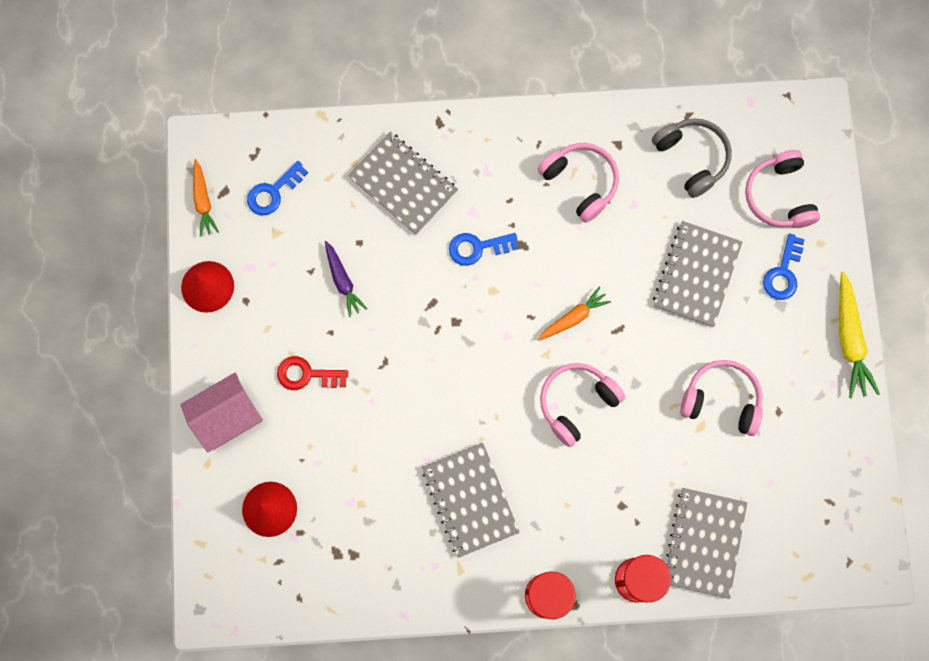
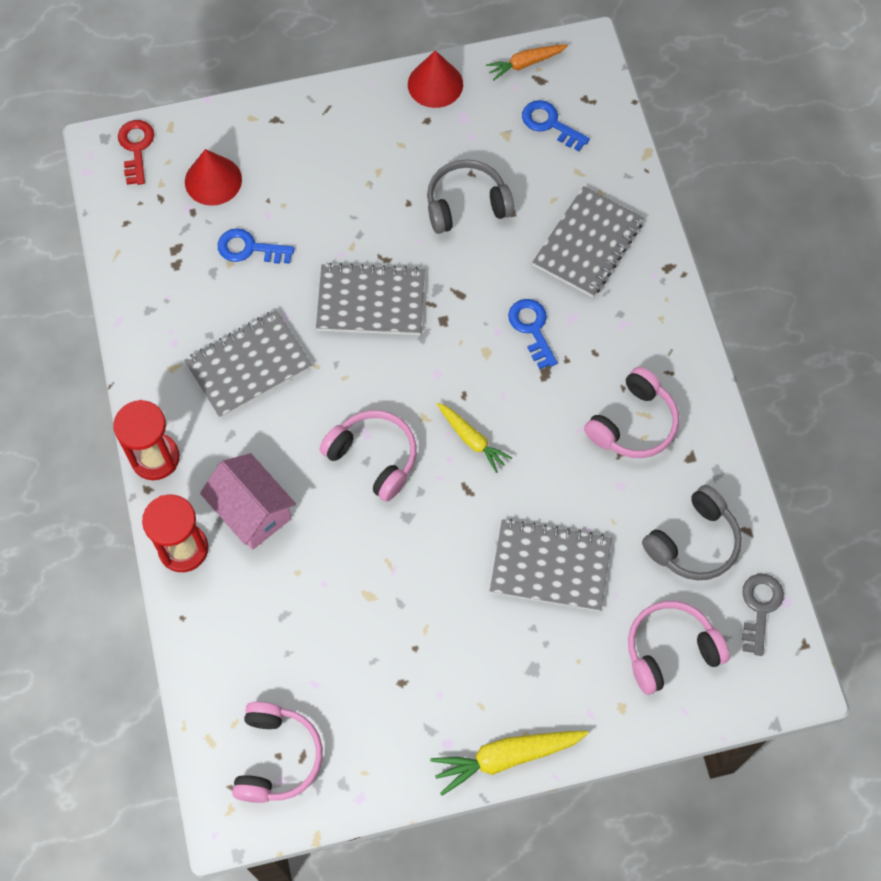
camera: 80 degrees right, 10 degrees down
pink house [180,373,263,452] -> pink house moved to [200,453,296,550]
red key [277,356,348,390] -> red key moved to [118,120,154,185]
purple carrot [325,241,367,317] -> grey headphones [427,159,514,234]
orange carrot [538,287,611,341] -> yellow carrot [437,403,512,473]
grey notebook [666,488,747,599] -> grey notebook moved to [316,263,425,335]
pink headphones [680,360,763,436] -> pink headphones moved to [232,702,323,803]
blue key [763,233,805,300] -> blue key moved to [218,228,295,264]
none -> grey key [742,574,784,656]

